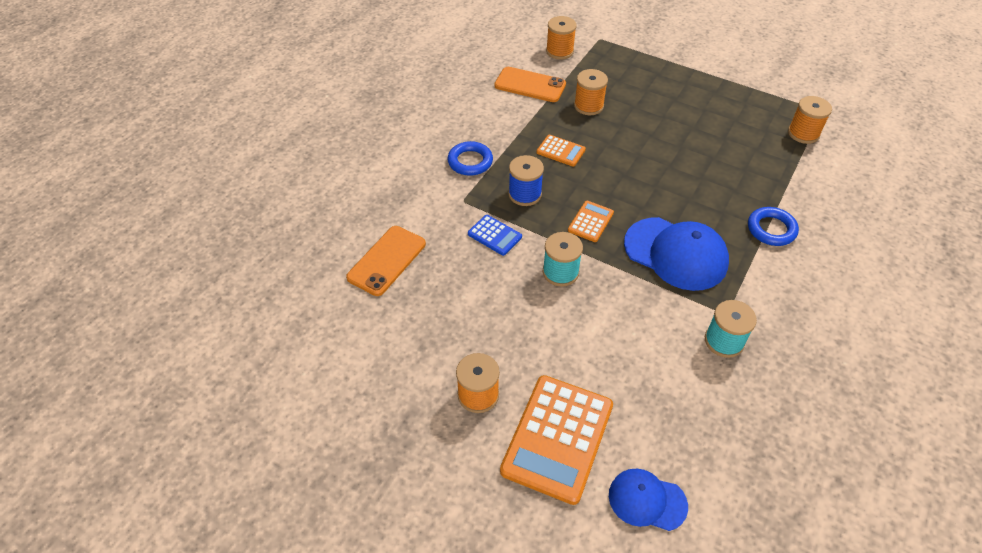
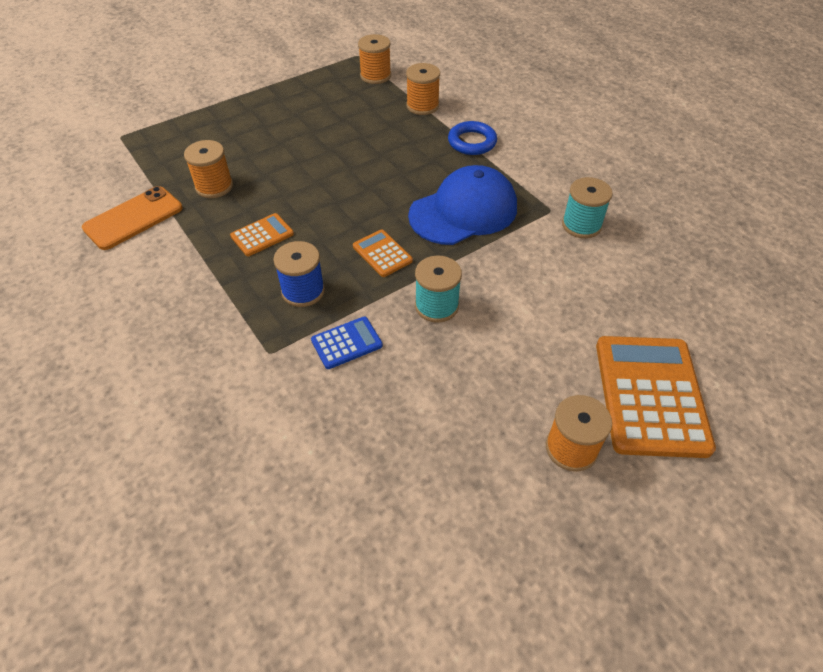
camera: 65 degrees left, 0 degrees up
orange phone [346,226,426,296] -> none
blue ring [448,141,493,176] -> none
orange calculator [500,375,613,505] -> orange calculator turned 135 degrees counterclockwise [596,336,716,458]
orange spool [546,16,577,60] -> orange spool moved to [406,63,440,115]
blue cap [609,469,688,531] -> none

